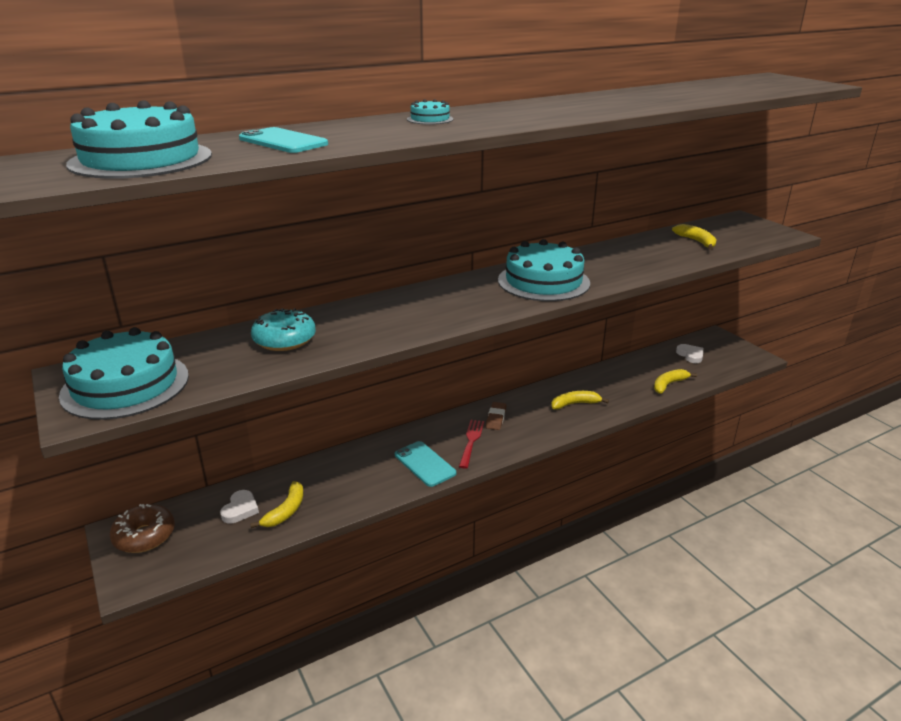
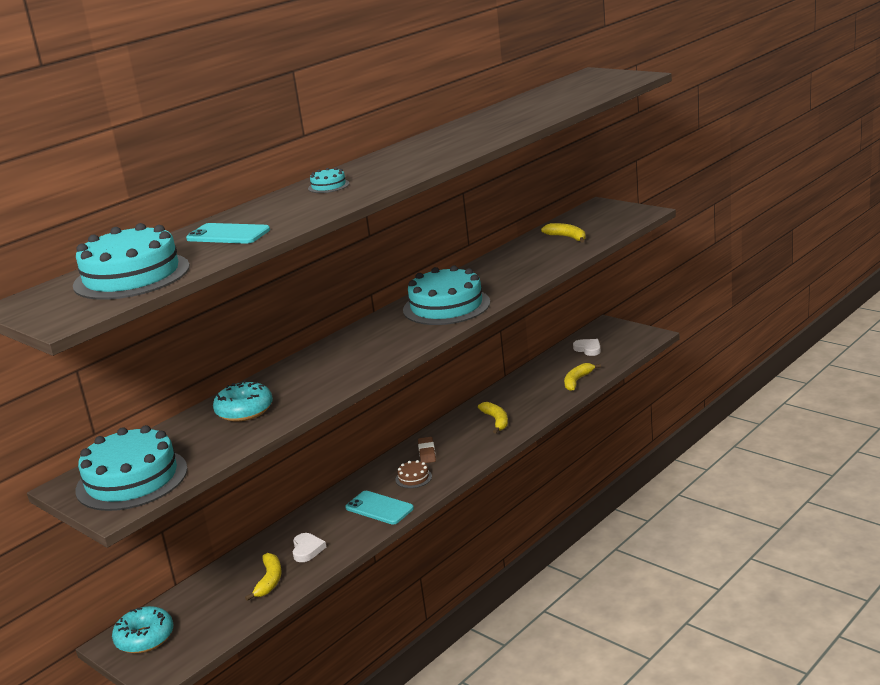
camera: 15 degrees left, 5 degrees down
brown donut [109,504,175,553] -> turquoise donut [112,606,173,653]
white heart [220,490,259,524] -> white heart moved to [293,533,326,562]
red fork [459,420,484,469] -> brown cake [396,460,432,488]
yellow banana [551,391,609,410] -> yellow banana turned 105 degrees clockwise [478,402,508,434]

